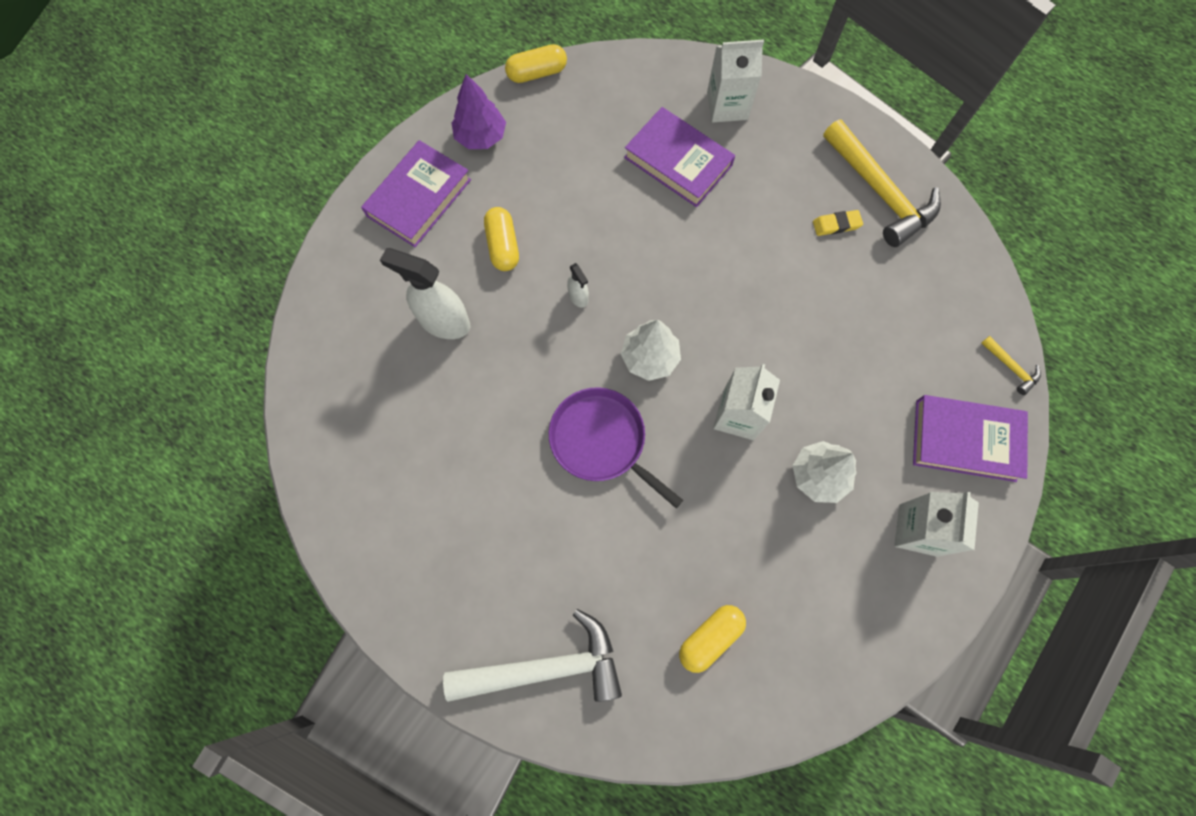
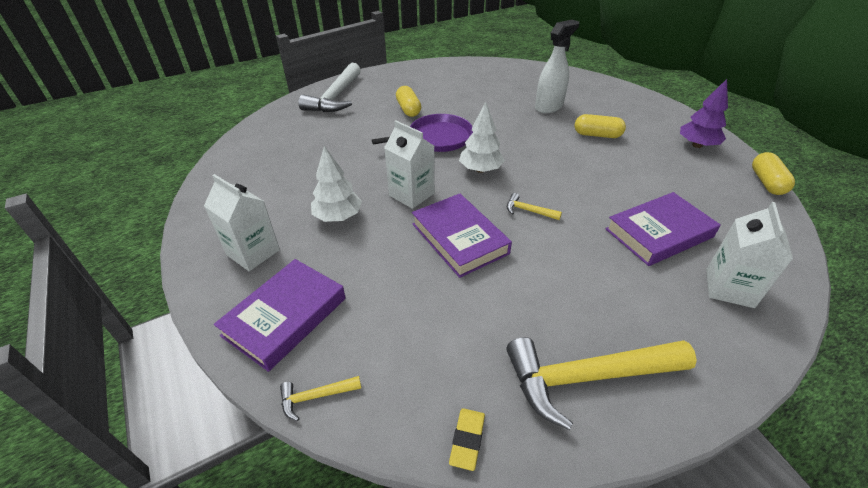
camera: 115 degrees right, 30 degrees down
purple book [361,140,471,247] -> purple book moved to [412,194,512,278]
white spray bottle [567,263,589,308] -> none
yellow capsule [679,605,746,673] -> yellow capsule moved to [396,86,421,117]
yellow eraser [813,210,863,236] -> yellow eraser moved to [449,408,485,471]
none -> yellow hammer [507,193,562,220]

